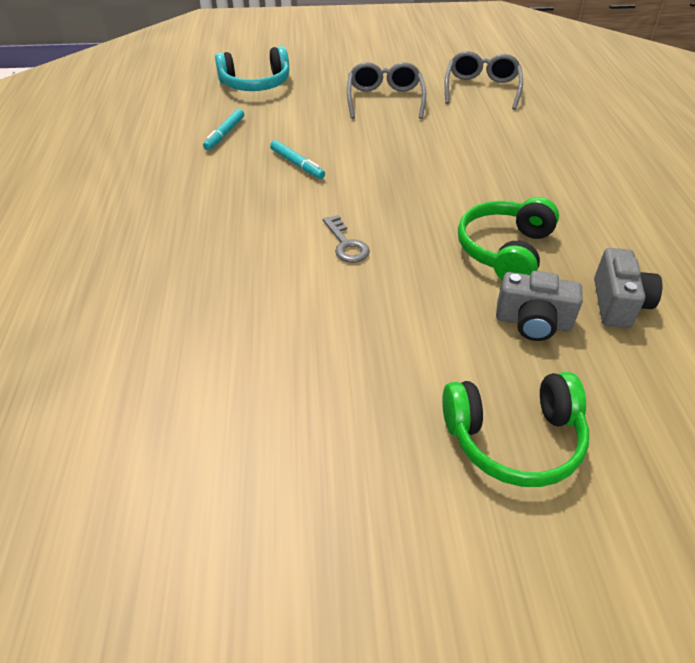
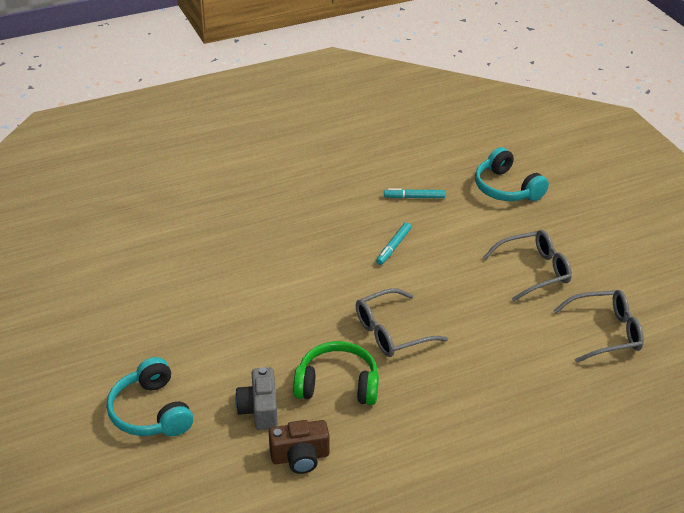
camera: 70 degrees right, 5 degrees down
grey key [323,215,370,263] -> none
green headphones [442,372,589,487] -> turquoise headphones [107,357,193,436]
grey camera [594,248,662,328] -> brown camera [269,420,330,474]
none -> grey glasses [356,288,448,357]

